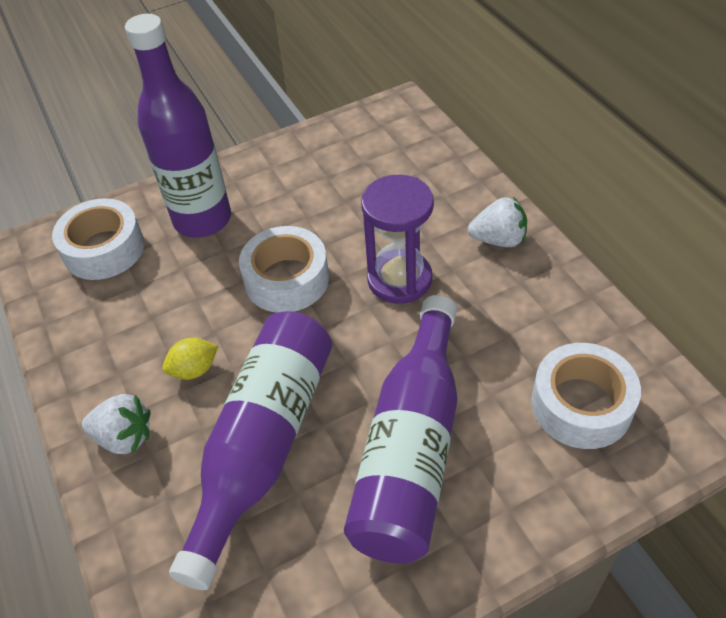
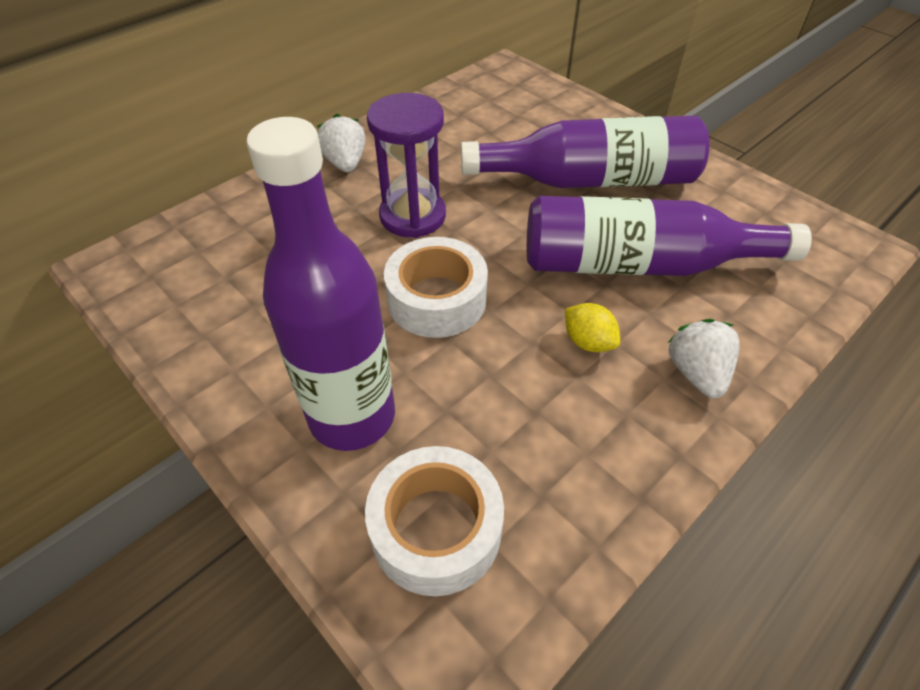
camera: 110 degrees left, 0 degrees up
white tape [531,343,641,449] -> none

